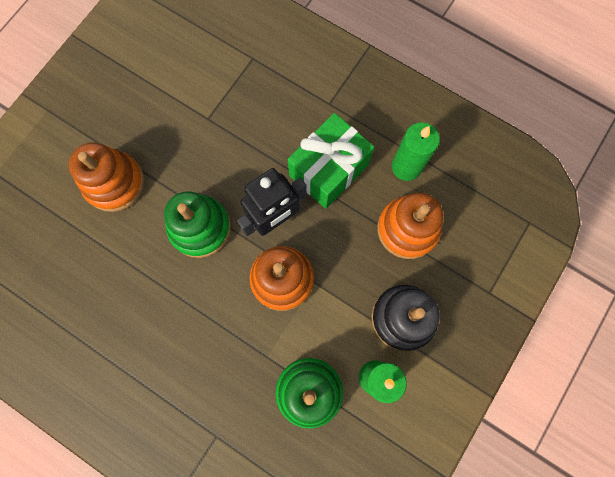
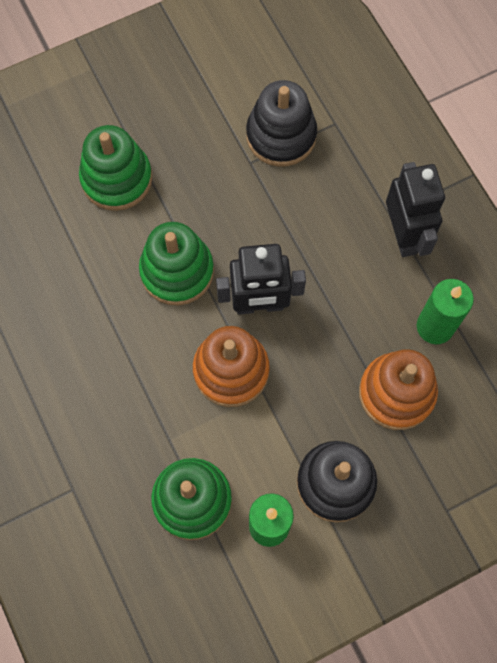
camera: 30 degrees right, 5 degrees down
orange stacking toy [69,142,144,212] -> green stacking toy [79,125,152,211]
green gift [288,113,374,209] -> none
none -> black stacking toy [246,80,317,167]
none -> black robot [386,162,445,257]

